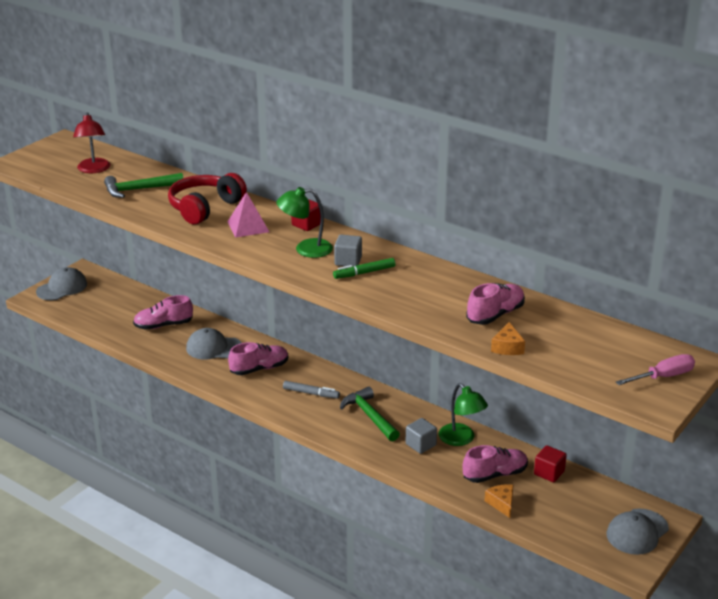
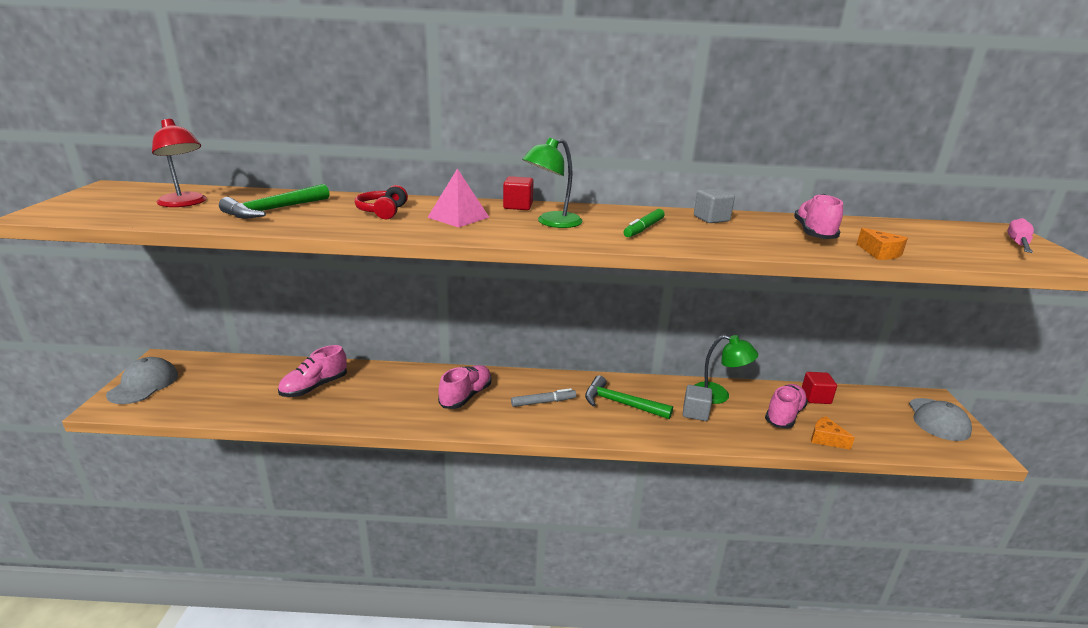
camera: 35 degrees left, 5 degrees down
red headphones [168,173,247,225] -> red headphones [355,185,408,219], size x0.57
grey cap [186,328,242,359] -> none
grey cube [334,234,362,267] -> grey cube moved to [694,188,735,223]

